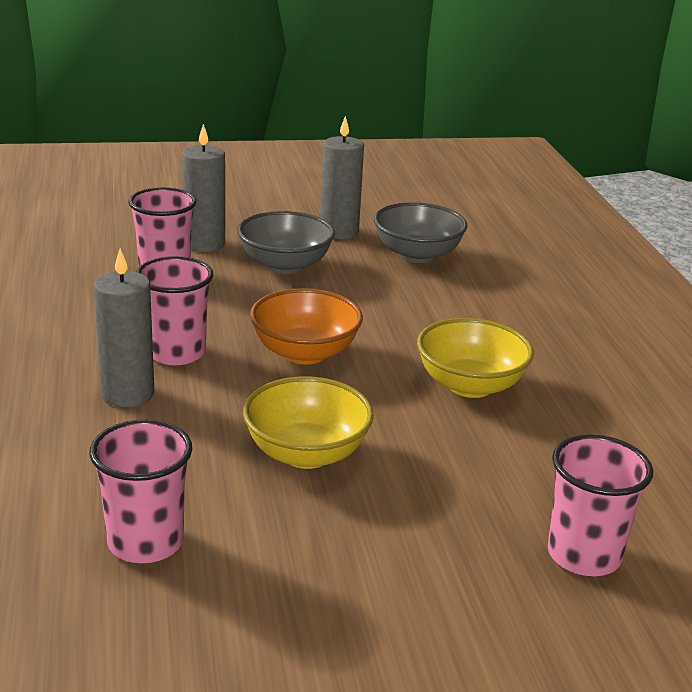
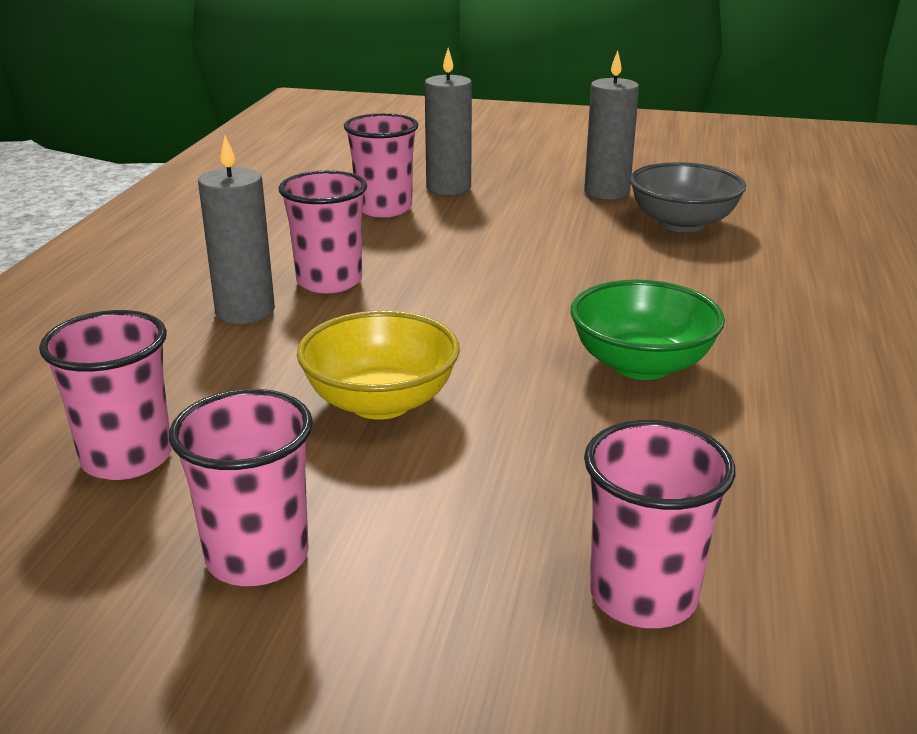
camera: 25 degrees right, 0 degrees up
grey bowl [238,211,335,274] -> none
orange bowl [250,288,363,365] -> none
yellow bowl [417,318,534,398] -> green bowl [571,280,725,380]
none -> pink cup [169,389,313,586]

